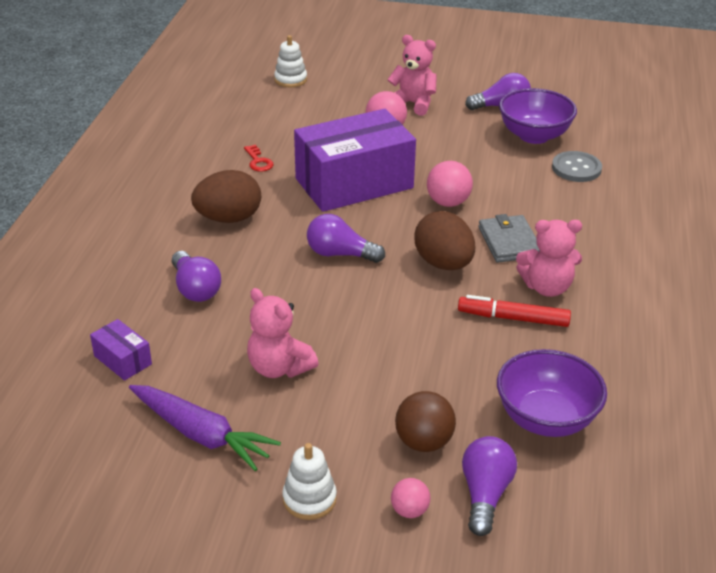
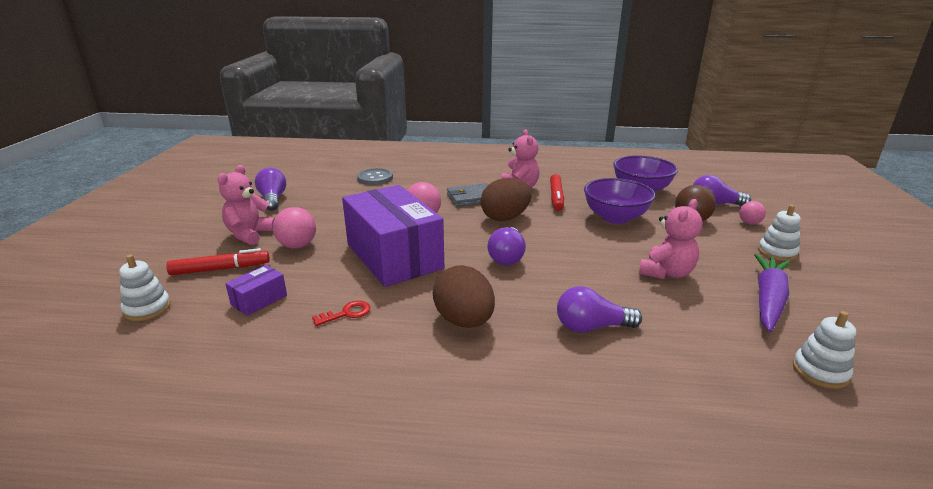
camera: 95 degrees left, 10 degrees down
purple box [90,319,152,381] -> purple box moved to [225,265,287,316]
purple light bulb [172,251,221,302] -> purple light bulb turned 150 degrees counterclockwise [557,286,642,333]
purple bowl [499,88,577,144] -> purple bowl moved to [584,178,655,224]
none -> red marker [166,248,270,275]
none -> white stacking toy [793,311,856,389]

